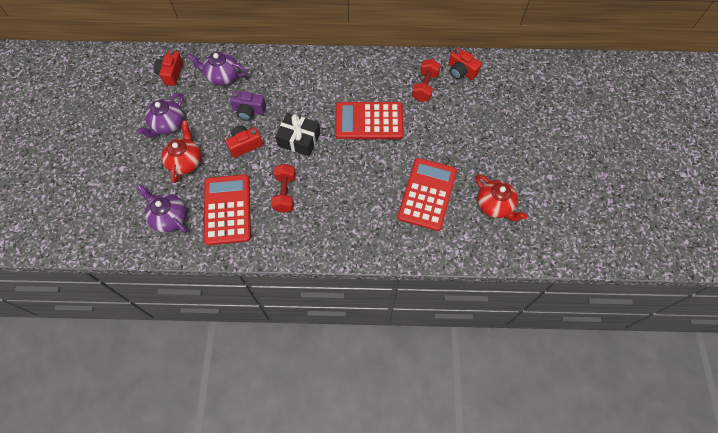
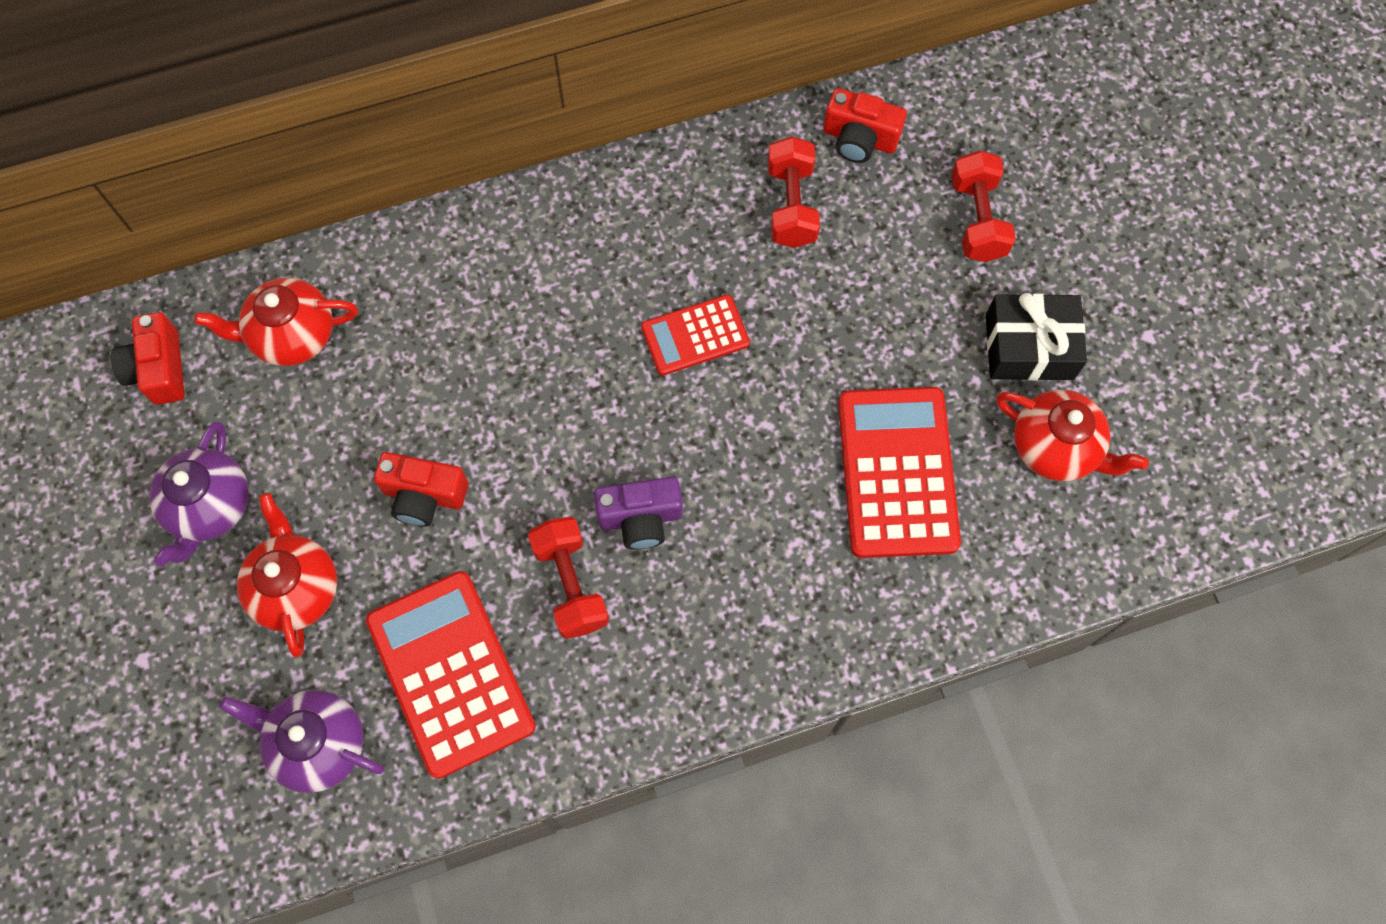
camera: 20 degrees left, 5 degrees up
purple teapot [187,52,248,85] -> red teapot [194,278,358,366]
red camera [226,125,263,158] -> red camera turned 120 degrees counterclockwise [374,452,469,527]
purple camera [230,91,266,121] -> purple camera moved to [594,477,683,550]
black gift [275,113,320,156] -> black gift moved to [986,293,1087,381]
red calculator [335,102,404,139] -> red calculator [641,294,750,376], size x0.58
none -> red dumbbell [951,150,1016,262]

